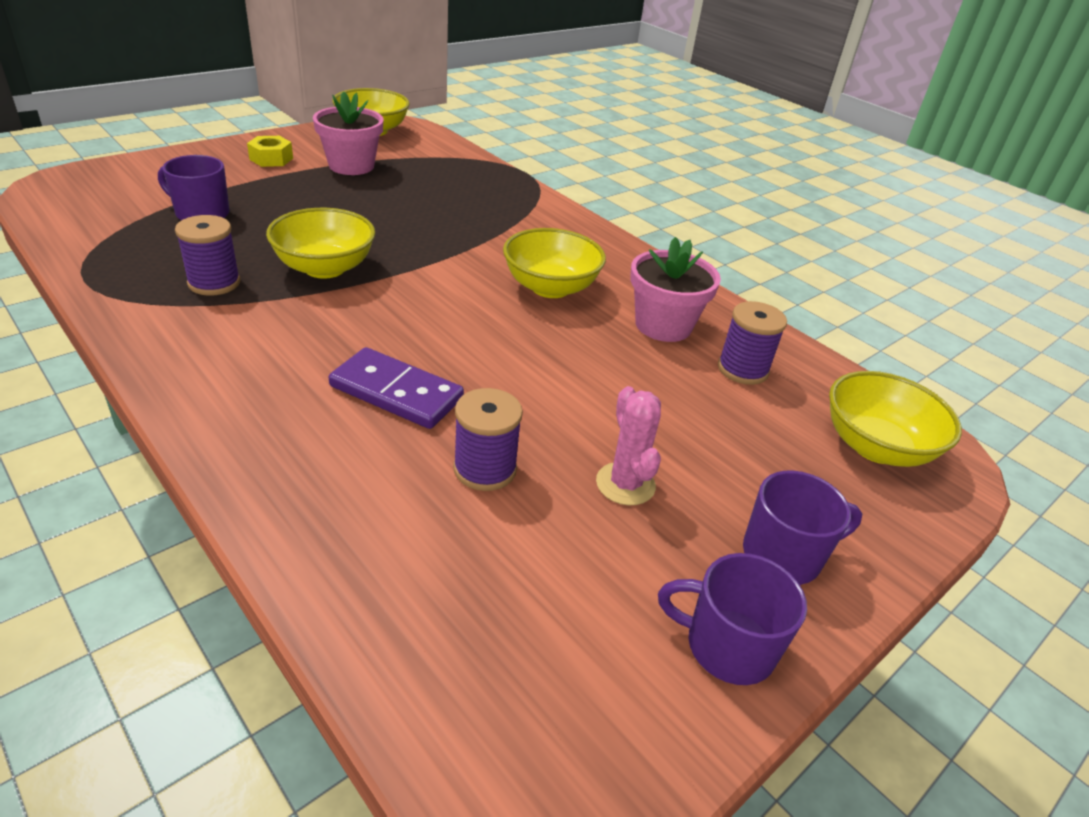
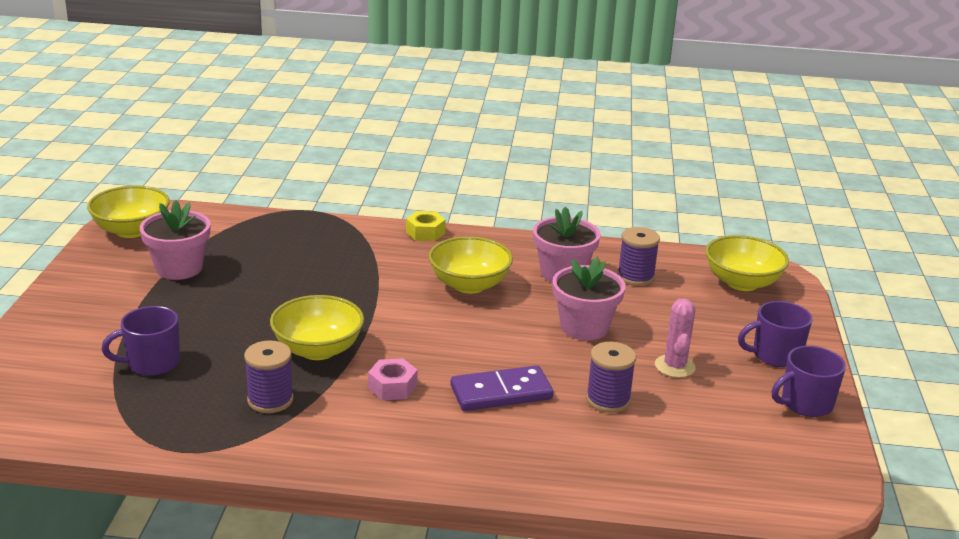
camera: 40 degrees left, 10 degrees down
yellow nut [247,136,293,167] -> yellow nut moved to [406,211,446,241]
pink cactus [596,386,661,505] -> pink cactus turned 60 degrees clockwise [655,299,696,378]
purple mug [743,471,862,585] -> purple mug turned 135 degrees counterclockwise [738,301,813,367]
none -> pink nut [368,358,418,400]
none -> pink flower pot [552,257,625,340]

